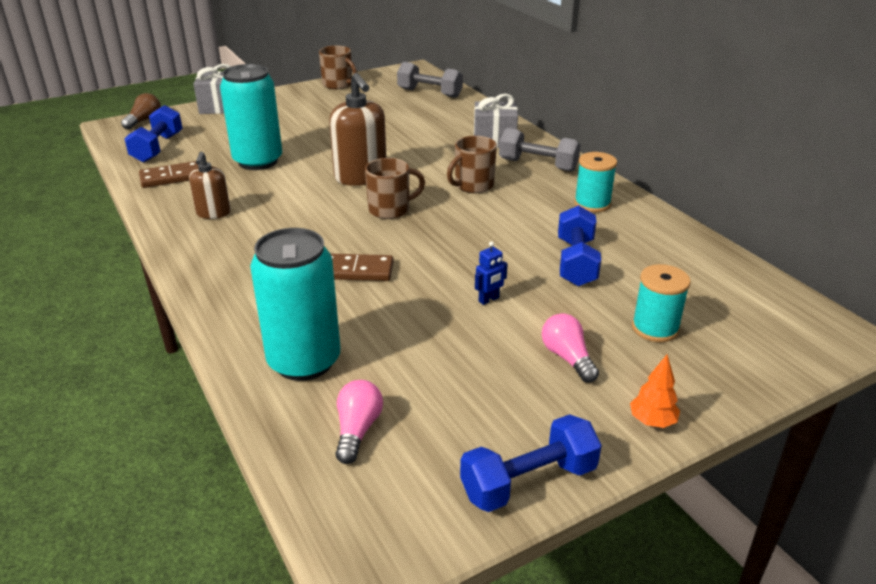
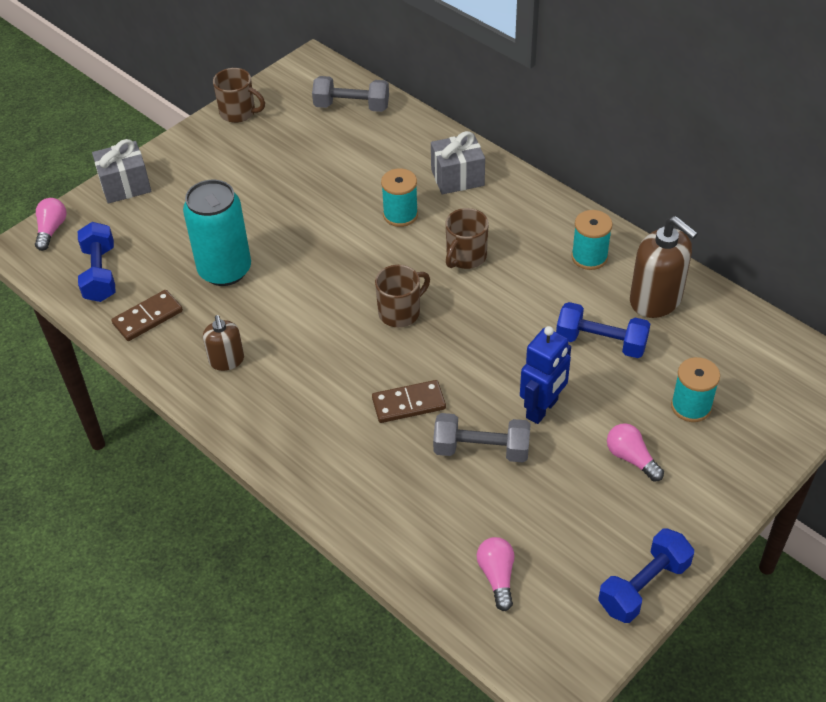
camera: 15 degrees left, 15 degrees up
brown light bulb [121,93,161,130] -> pink light bulb [35,198,67,251]
turquoise can [250,228,341,381] -> none
brown soap dispenser [329,73,386,186] -> brown soap dispenser moved to [630,216,698,318]
blue robot [475,241,507,305] -> blue robot [520,326,571,424], size x2.00
grey dumbbell [499,128,581,172] -> grey dumbbell moved to [433,413,531,463]
blue dumbbell [558,205,601,286] -> blue dumbbell turned 60 degrees counterclockwise [556,302,650,358]
orange tree [630,354,680,428] -> none
none -> turquoise spool [381,168,418,227]

